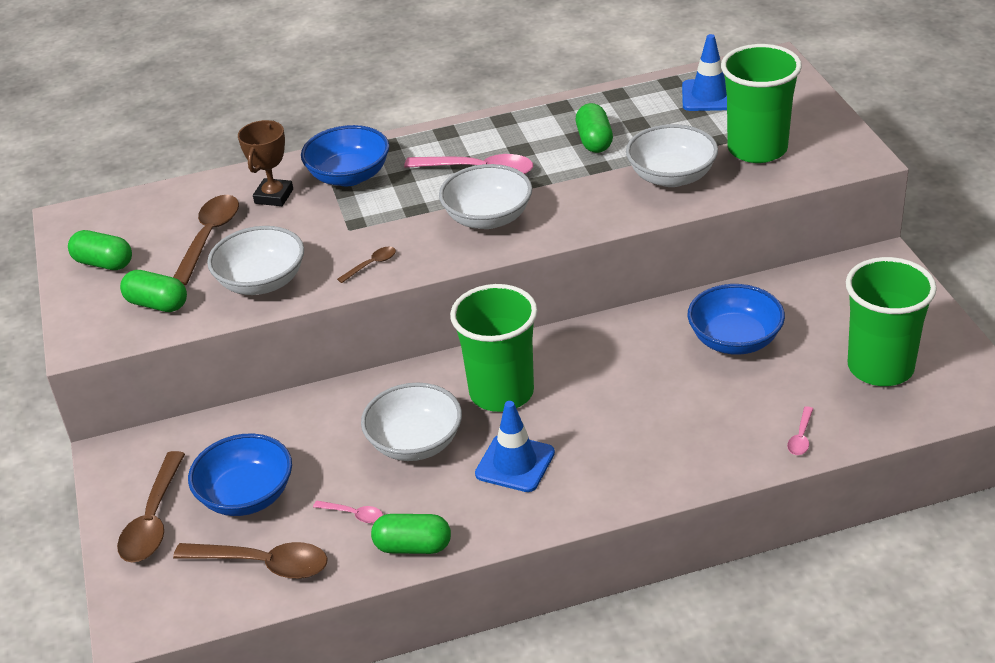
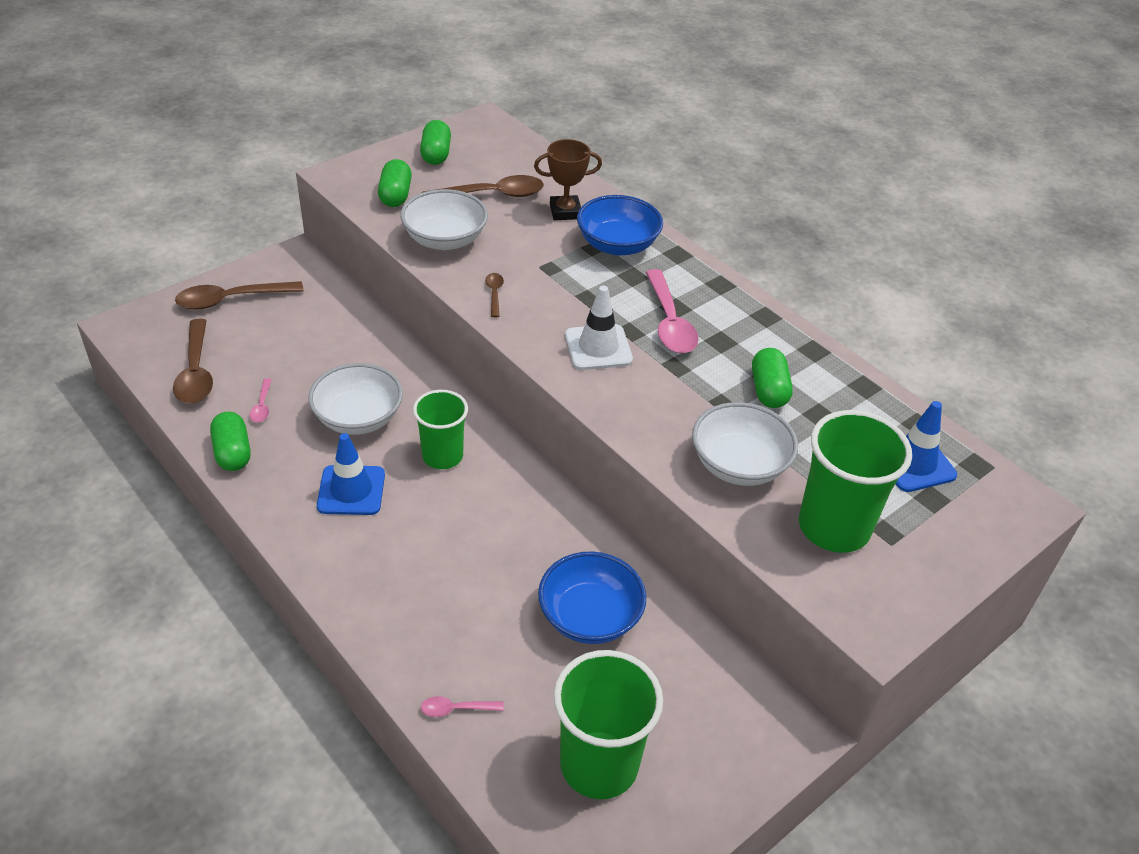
camera: 60 degrees right, 5 degrees up
blue bowl [188,433,292,516] -> none
brown spoon [337,247,396,283] -> brown spoon turned 120 degrees counterclockwise [485,273,504,318]
white bowl [439,164,532,229] -> white traffic cone [565,286,633,370]
green cup [450,284,537,412] -> green cup [413,390,468,469], size x0.65
green capsule [576,103,613,153] -> green capsule turned 60 degrees counterclockwise [752,348,793,408]

